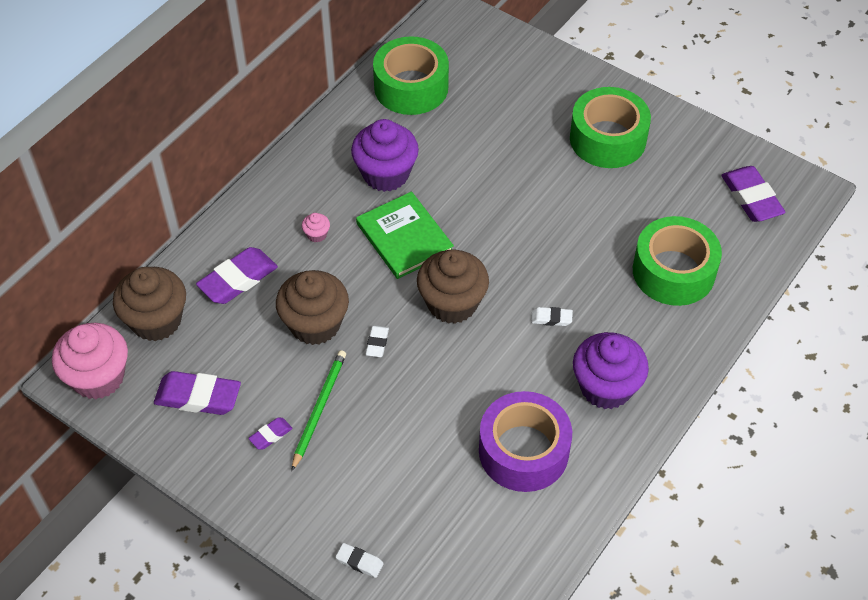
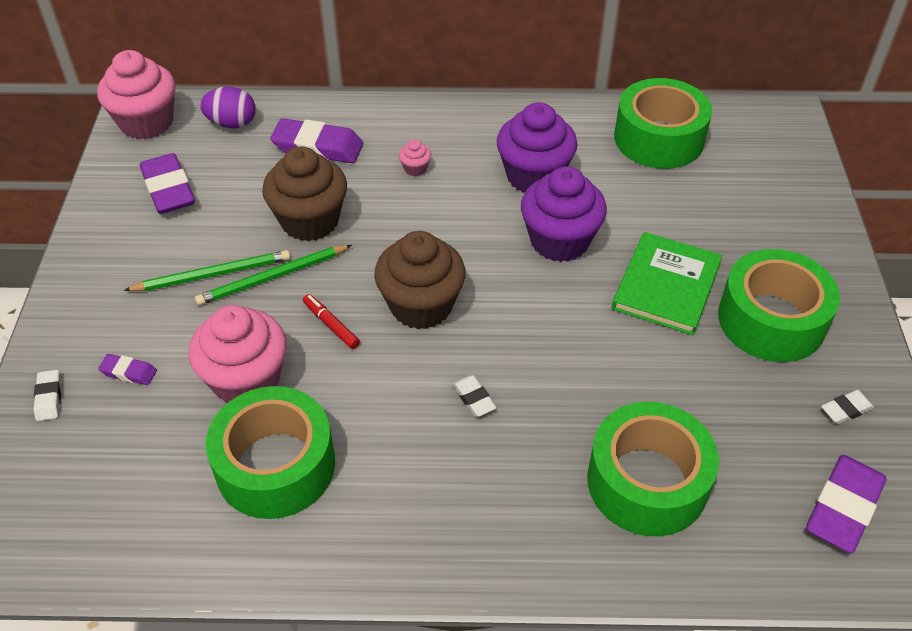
camera: 55 degrees right, 5 degrees down
brown cupcake [113,267,186,341] -> purple egg [200,87,256,128]
purple eraser [248,418,293,450] -> purple eraser moved to [98,354,157,385]
green book [356,191,454,279] -> green book moved to [612,232,722,335]
white eraser [366,325,389,357] -> white eraser moved to [821,390,874,424]
purple tape [479,391,572,492] -> green tape [206,386,335,519]
purple cupcake [573,332,649,409] -> purple cupcake moved to [521,166,607,262]
none -> pink cupcake [188,305,287,403]
none -> green pencil [195,245,352,305]
none -> red marker [303,294,360,349]

